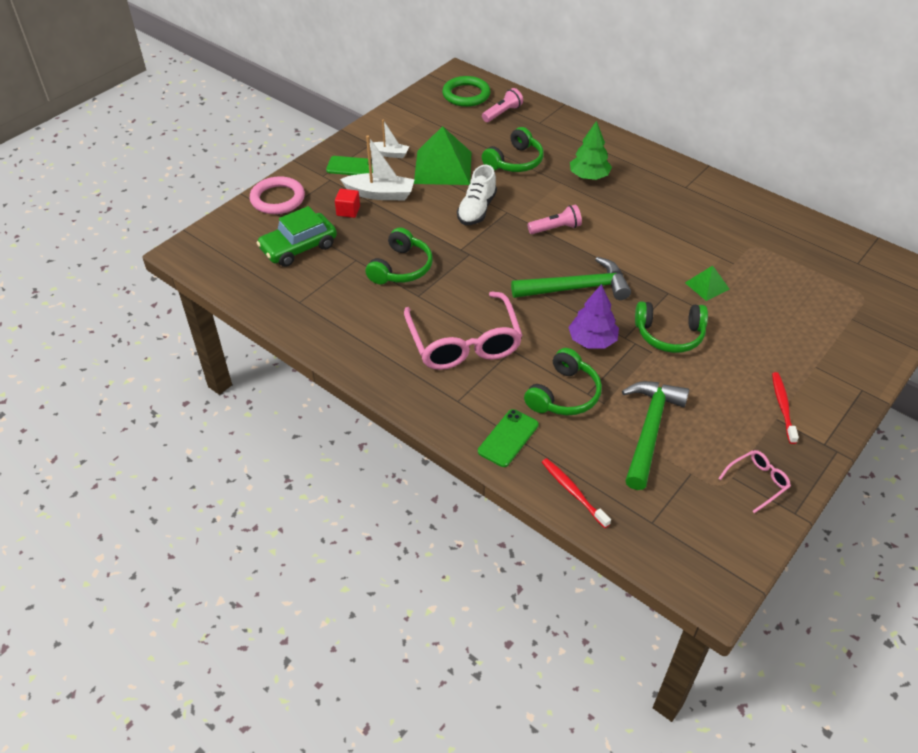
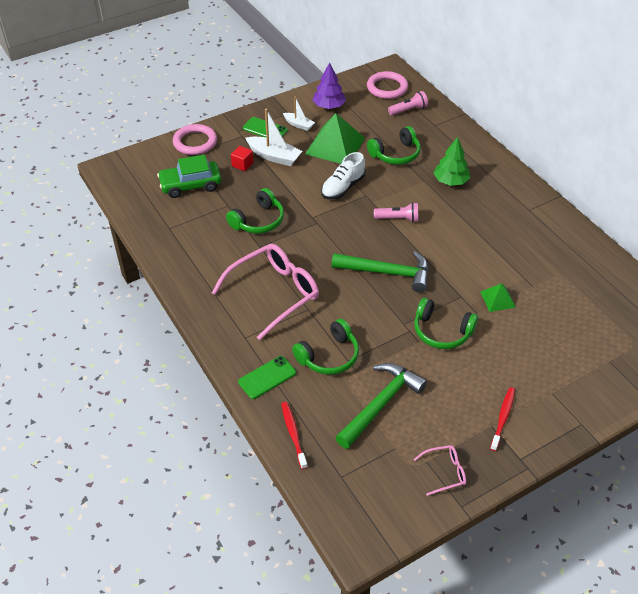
camera: 20 degrees right, 0 degrees up
pink glasses [404,291,523,370] -> pink glasses turned 135 degrees counterclockwise [212,244,319,340]
green ring [442,76,491,107] -> pink ring [367,71,408,99]
purple tree [568,284,619,349] -> purple tree moved to [313,62,346,109]

